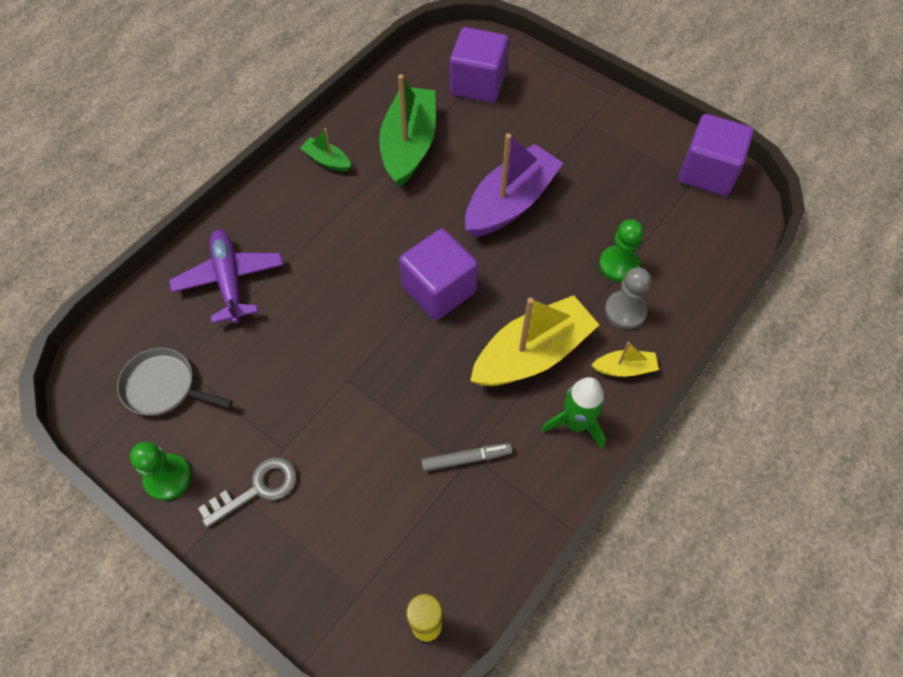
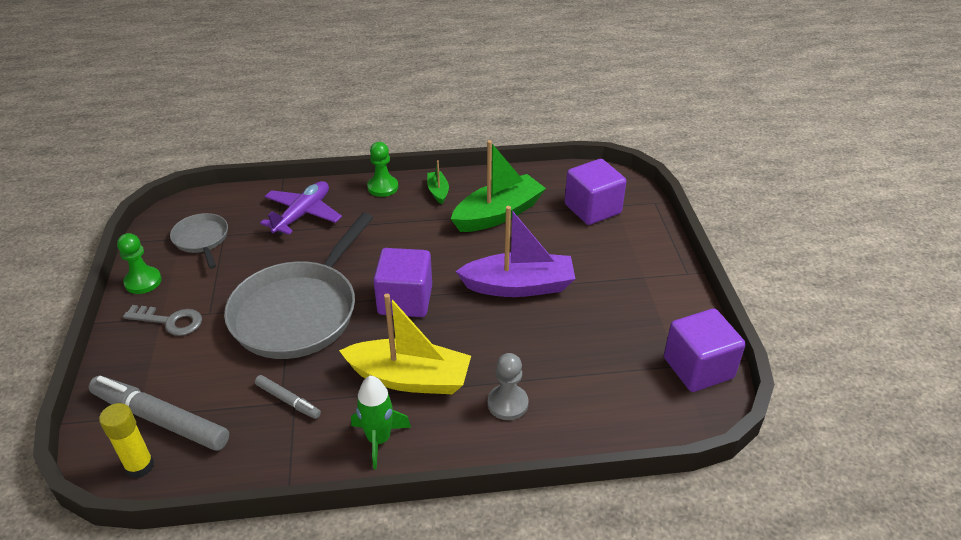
camera: 45 degrees right, 20 degrees down
yellow boat [591,342,659,377] -> none
green pawn [599,219,643,282] -> green pawn moved to [367,142,398,197]
none -> grey marker [88,376,229,451]
none -> grey pan [224,213,373,359]

